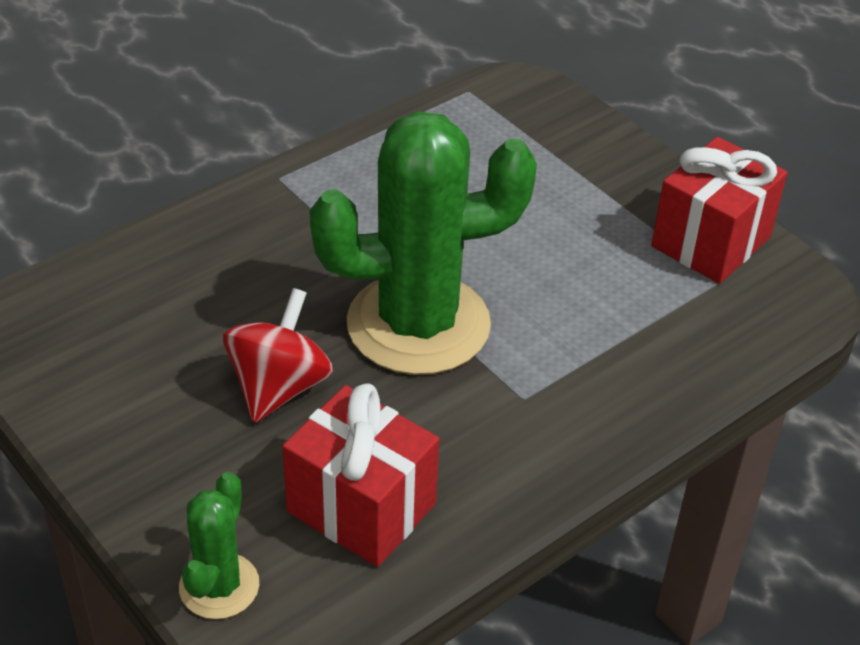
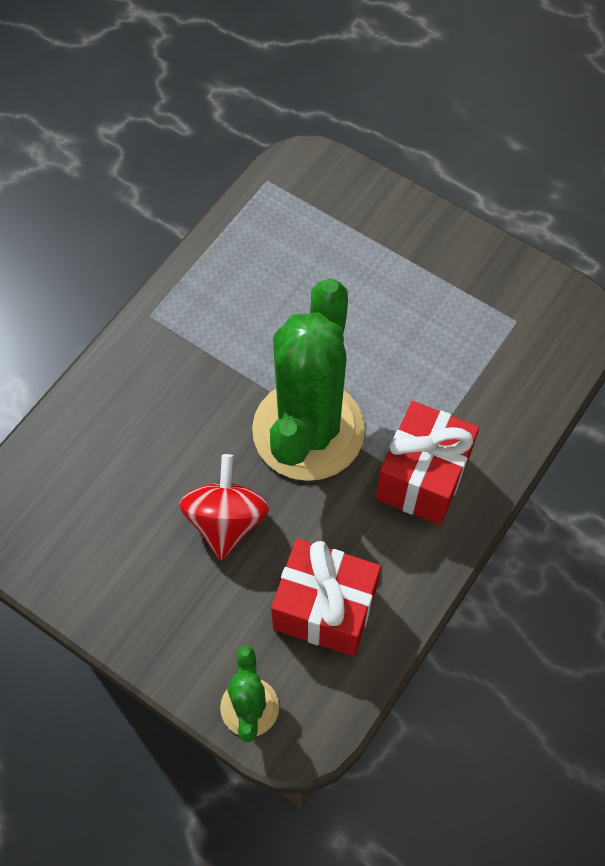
camera: 15 degrees left, 20 degrees up
green cactus [310,111,537,375] -> green cactus turned 45 degrees counterclockwise [252,279,365,481]
red gift [652,137,788,284] -> red gift moved to [376,401,479,525]

